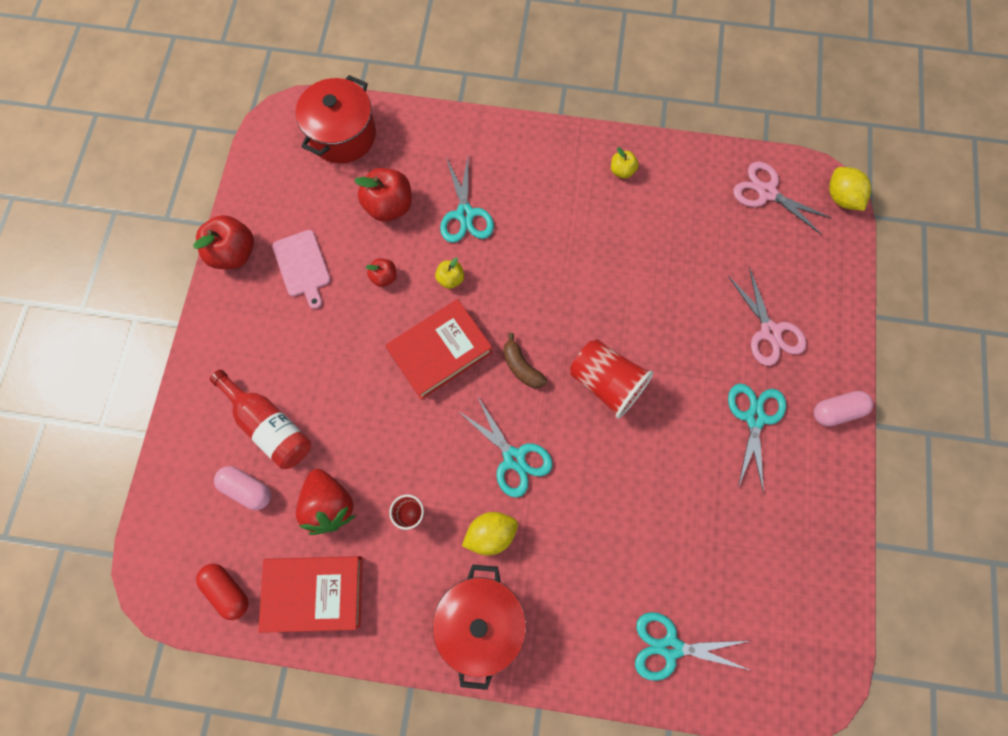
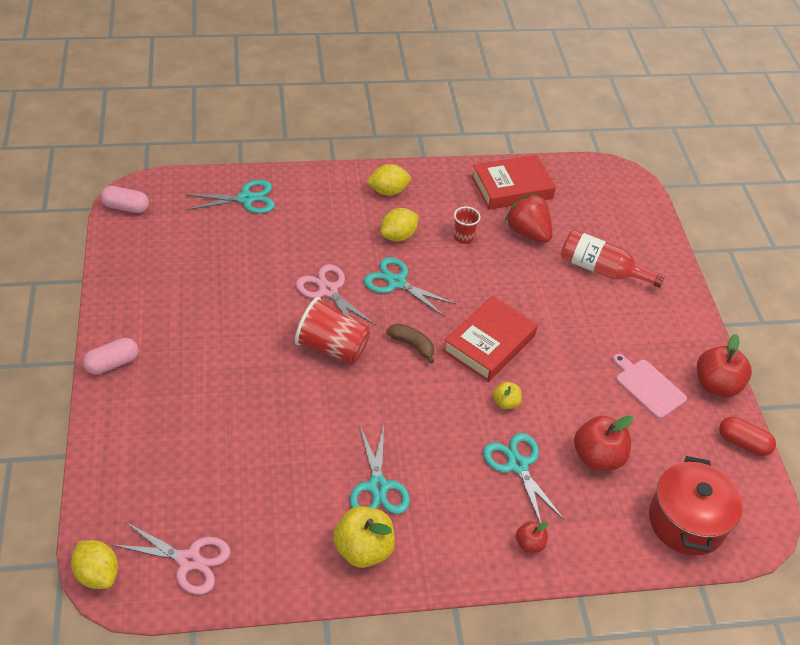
camera: 160 degrees right, 25 degrees down
red capsule [196,564,248,620] -> red capsule moved to [719,417,776,456]
pink capsule [214,466,271,510] -> pink capsule moved to [101,186,149,213]
red apple [366,258,396,287] -> red apple moved to [516,521,548,553]
red pot [433,564,526,690] -> yellow lemon [367,164,411,196]
yellow apple [611,147,639,179] -> yellow apple [333,506,395,568], size x1.88
pink scissors [728,267,806,366] -> pink scissors moved to [296,264,376,325]
turquoise scissors [728,384,786,493] -> turquoise scissors moved to [350,425,410,514]

